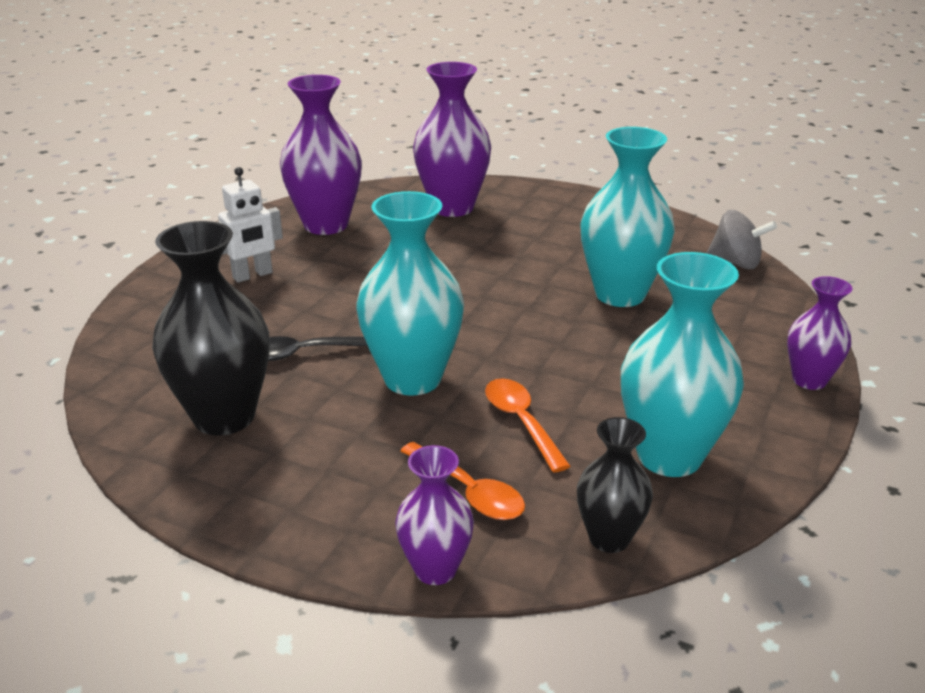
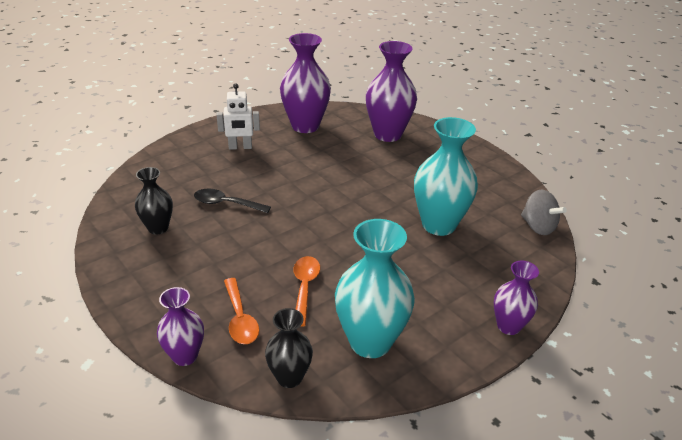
camera: 25 degrees right, 5 degrees up
black vase [152,221,269,436] -> black vase [135,167,173,235], size x0.57
turquoise vase [356,191,464,396] -> none

